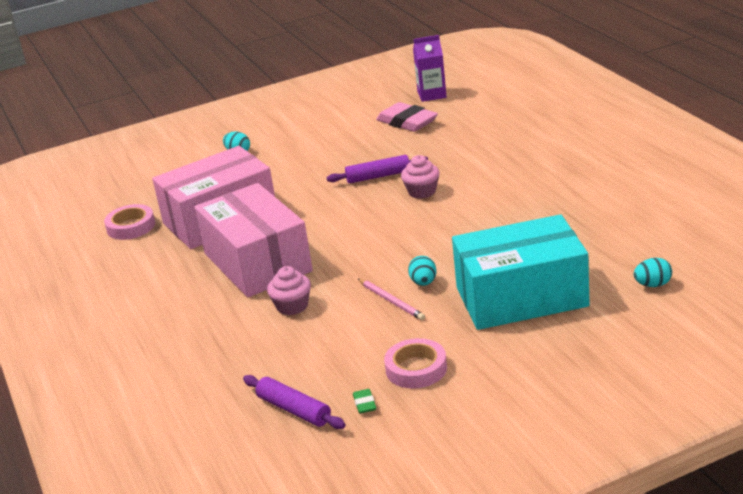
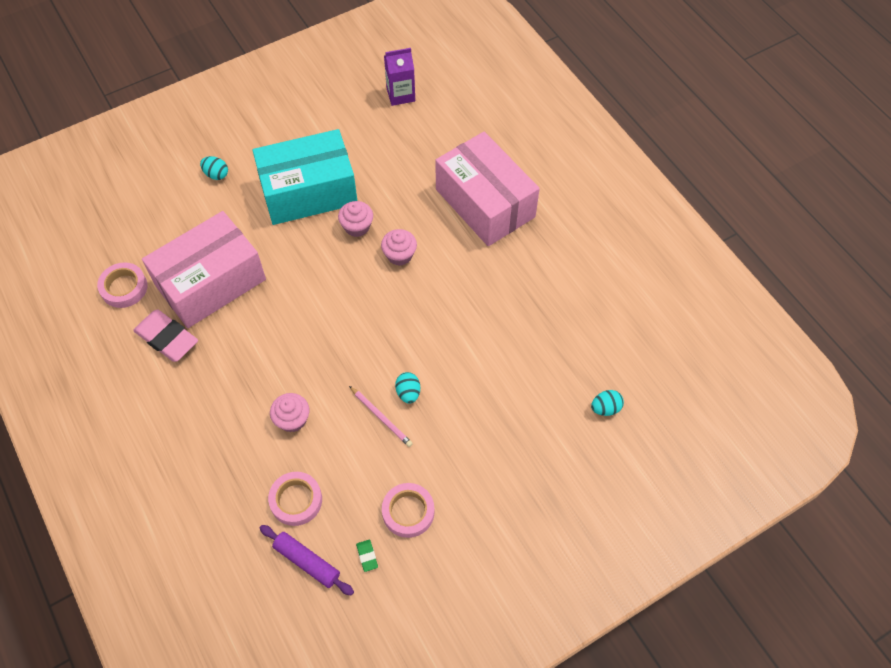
camera: 10 degrees left, 30 degrees up
pink box [194,183,313,297] -> pink box moved to [435,132,540,246]
purple rolling pin [327,155,428,183] -> pink cupcake [338,201,373,237]
pink eraser [376,102,438,132] -> pink eraser moved to [133,309,198,362]
turquoise box [452,214,590,330] -> turquoise box moved to [252,129,358,225]
none -> pink tape [268,472,322,526]

